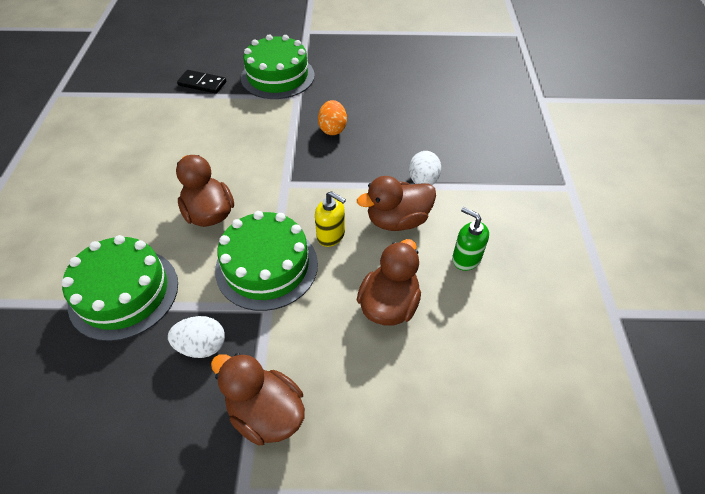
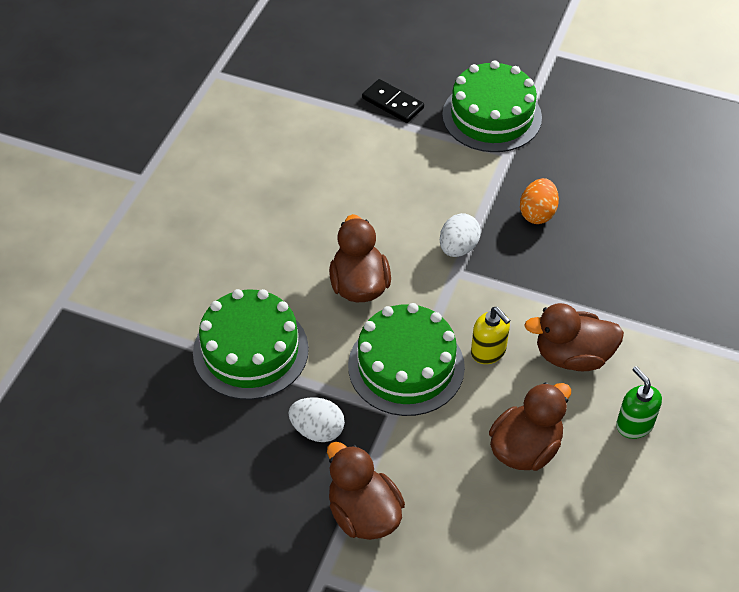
camera: 20 degrees right, 0 degrees up
white egg [409,151,441,185] -> white egg moved to [440,213,481,257]

